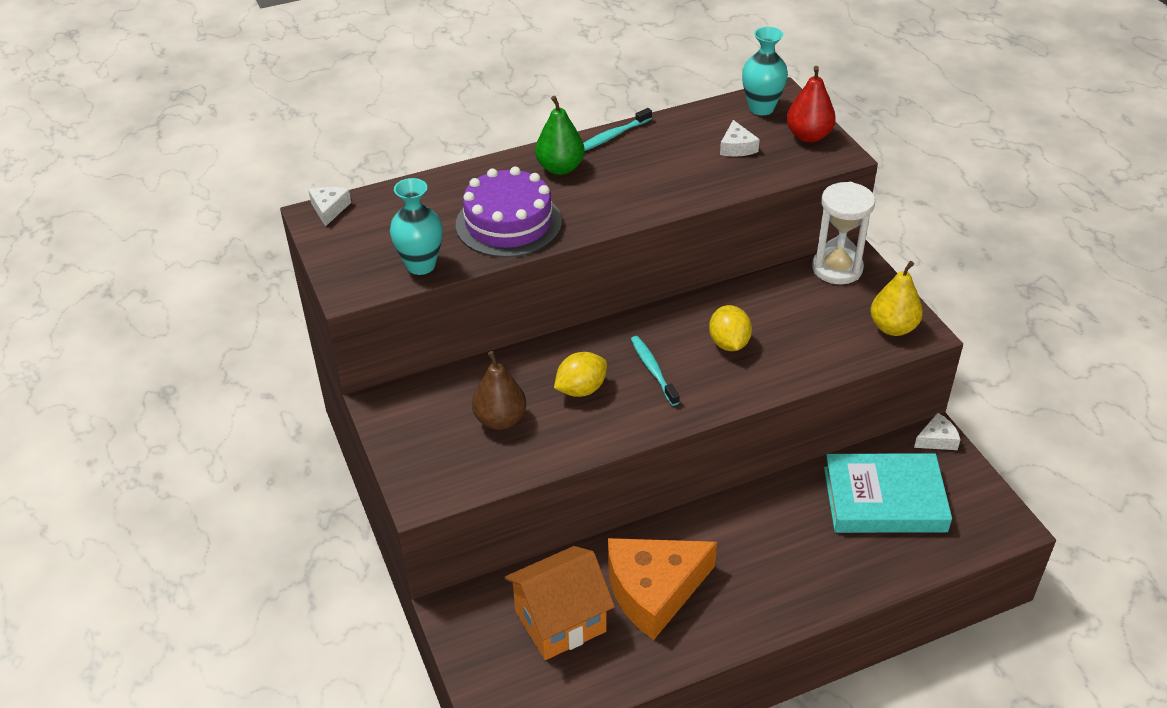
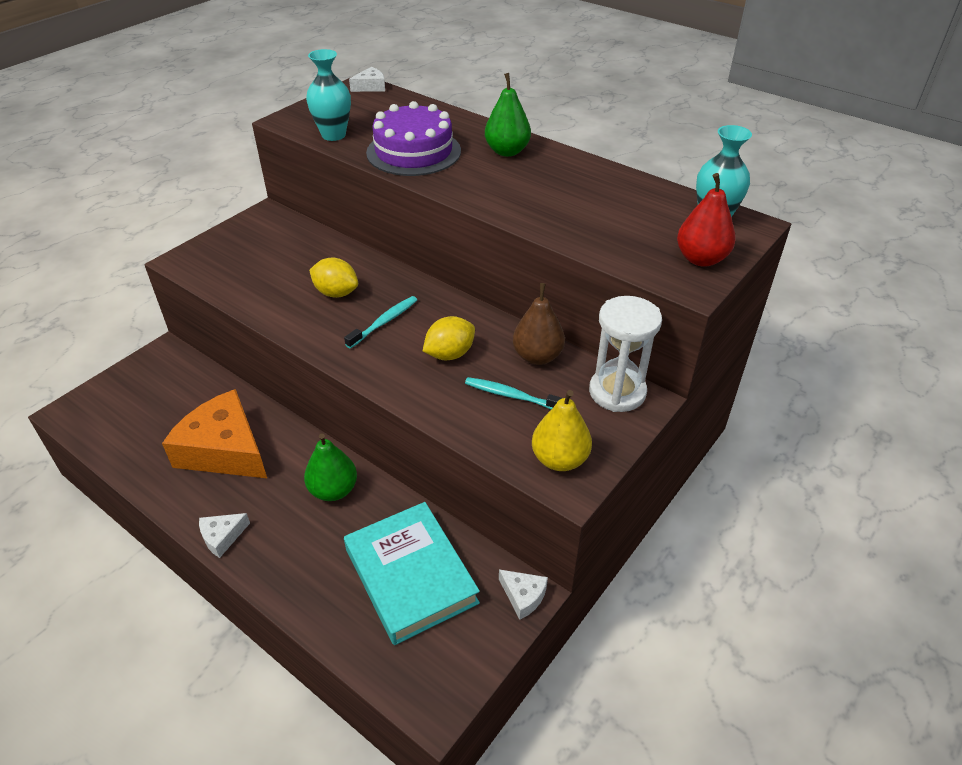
camera: 60 degrees right, 0 degrees up
brown pear [472,351,526,430] -> brown pear moved to [513,283,565,365]
orange house [505,546,615,660] -> none
turquoise toothbrush [583,108,652,151] -> turquoise toothbrush moved to [465,377,562,409]
white cheese [720,120,760,157] -> white cheese moved to [199,513,250,558]
none -> green pear [304,433,357,501]

